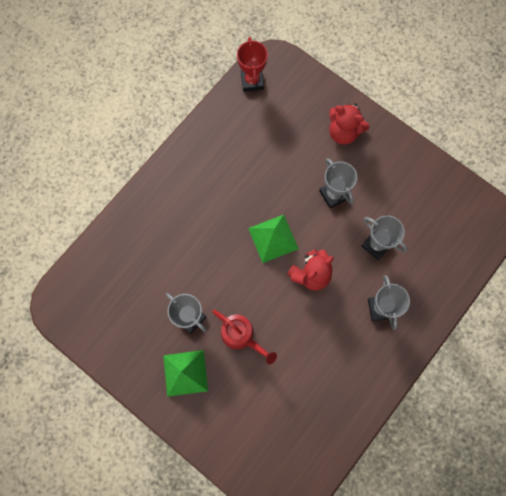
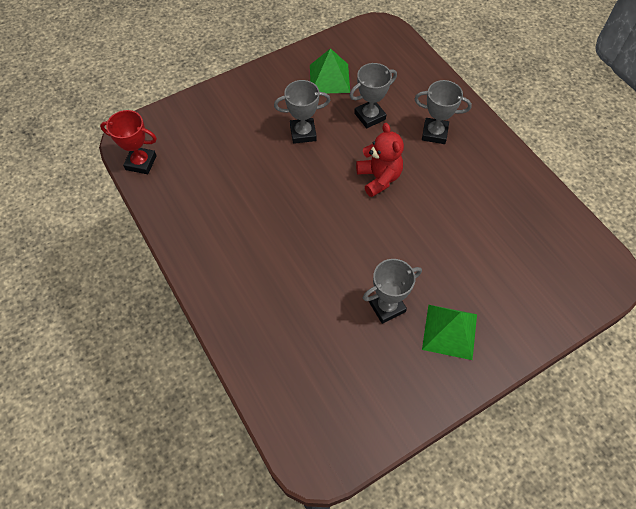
camera: 70 degrees left, 15 degrees down
red watering can [212,310,277,365] -> none
green pyramid [248,214,299,263] -> green pyramid moved to [310,48,350,93]
red teddy bear [329,103,370,145] -> none

